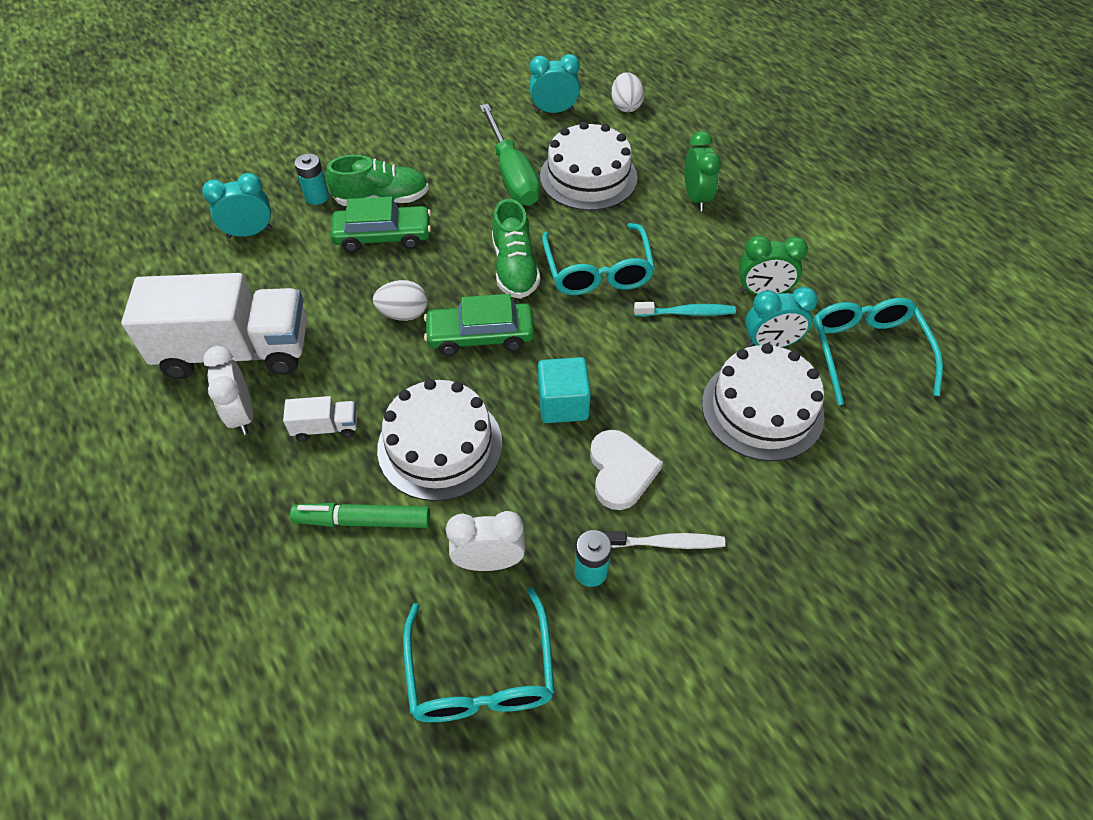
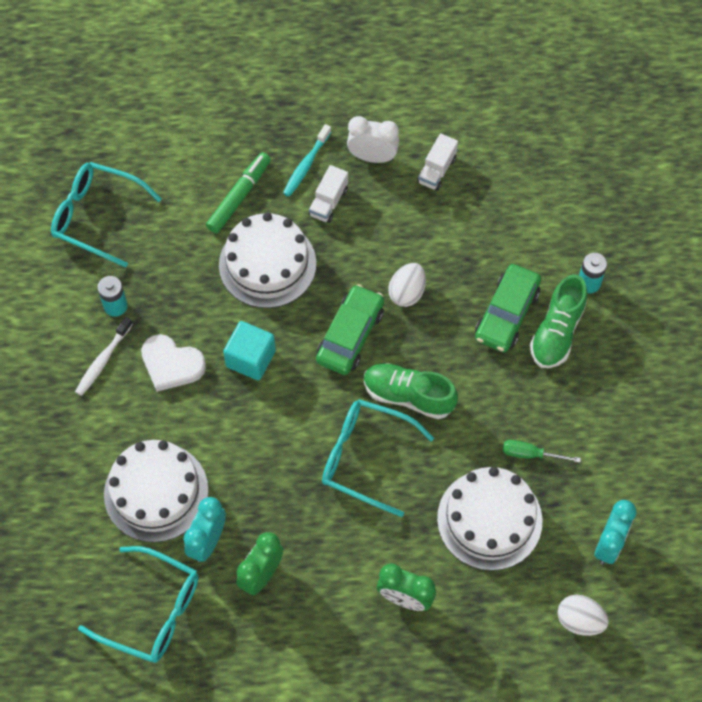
camera: 120 degrees right, 10 degrees up
white truck [121,273,307,379] -> white truck [417,133,458,191], size x0.41
turquoise clock [202,173,272,238] -> none
white clock [446,511,525,571] -> none
green screwdriver [480,104,540,206] -> green screwdriver [503,440,581,463], size x0.48
turquoise toothbrush [634,302,736,317] -> turquoise toothbrush moved to [283,124,331,197]

